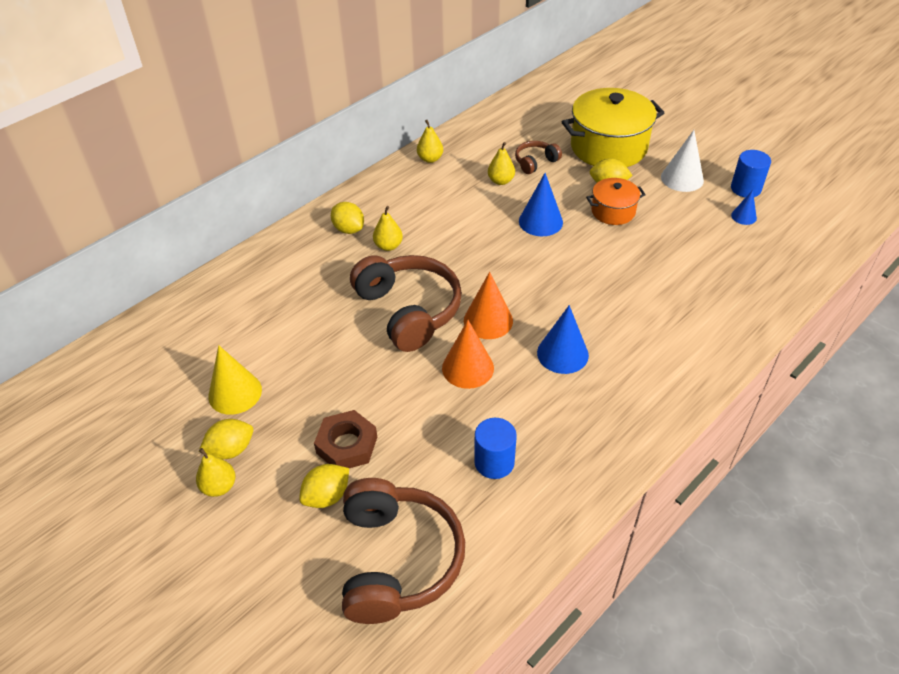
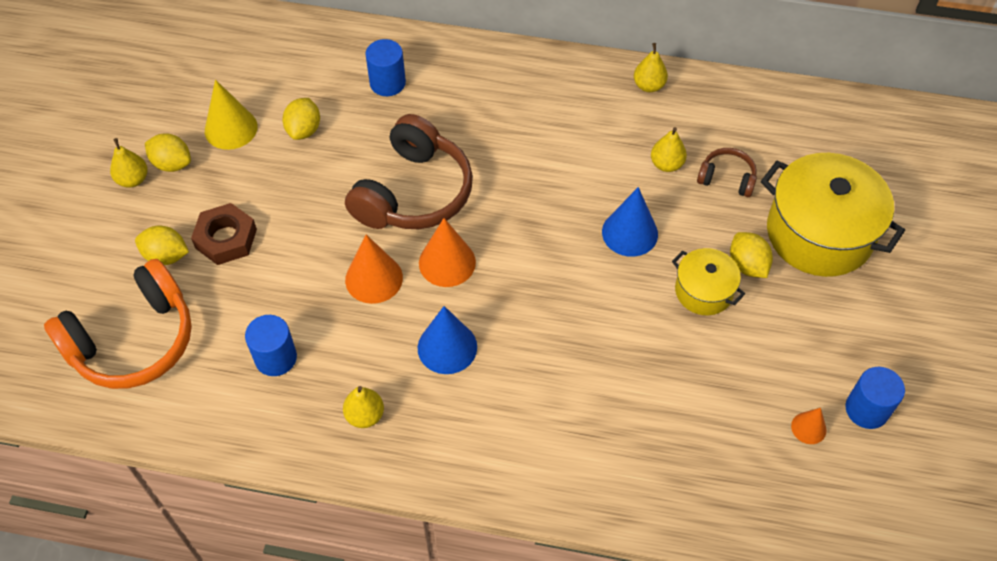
camera: 55 degrees right, 10 degrees up
yellow lemon [331,202,364,234] -> yellow lemon moved to [282,98,320,140]
brown headphones [342,478,465,624] -> orange headphones [44,259,192,389]
yellow pear [373,206,403,251] -> yellow pear moved to [343,386,384,428]
orange pot [586,178,646,225] -> yellow pot [672,248,745,315]
white cone [661,130,704,192] -> none
blue cone [731,190,757,225] -> orange cone [791,408,826,444]
none -> blue cylinder [365,39,406,96]

